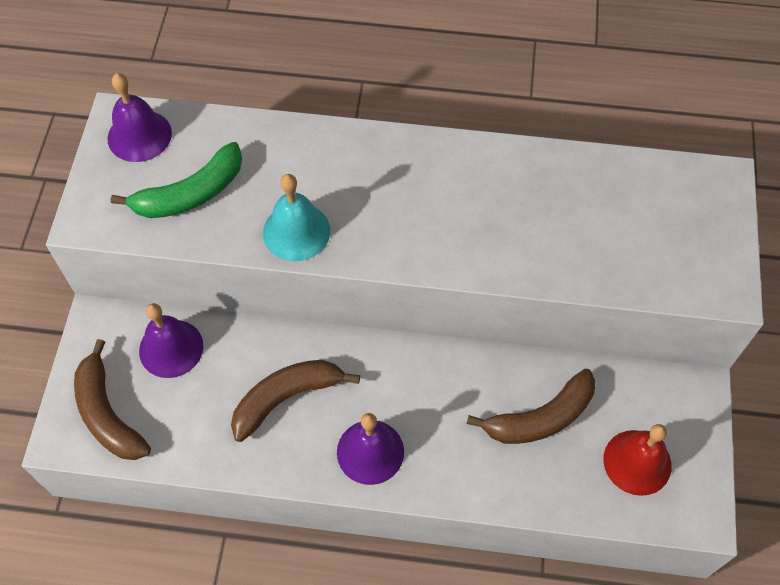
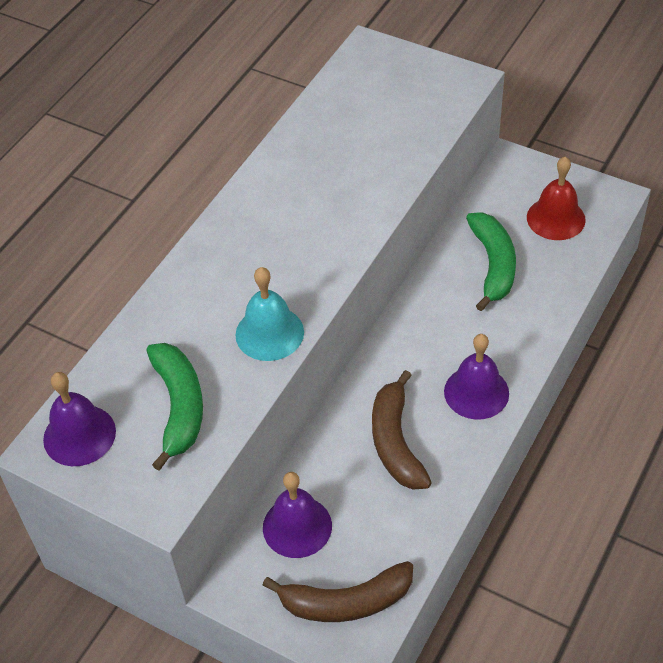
camera: 65 degrees left, 10 degrees down
brown banana [467,369,596,444] -> green banana [466,212,516,311]

